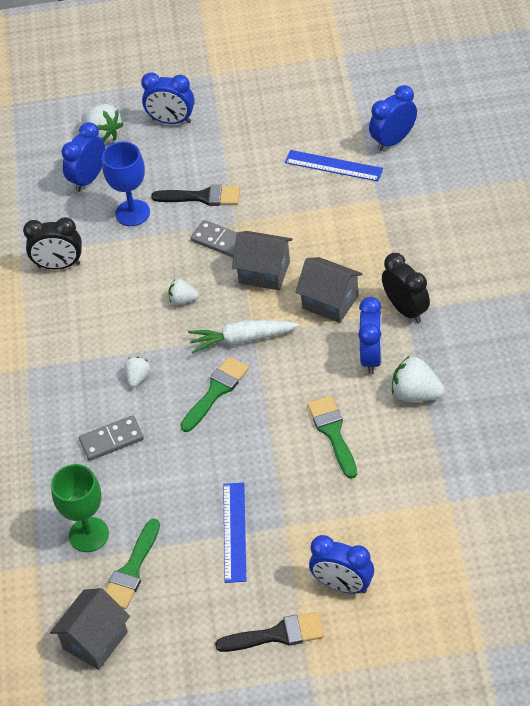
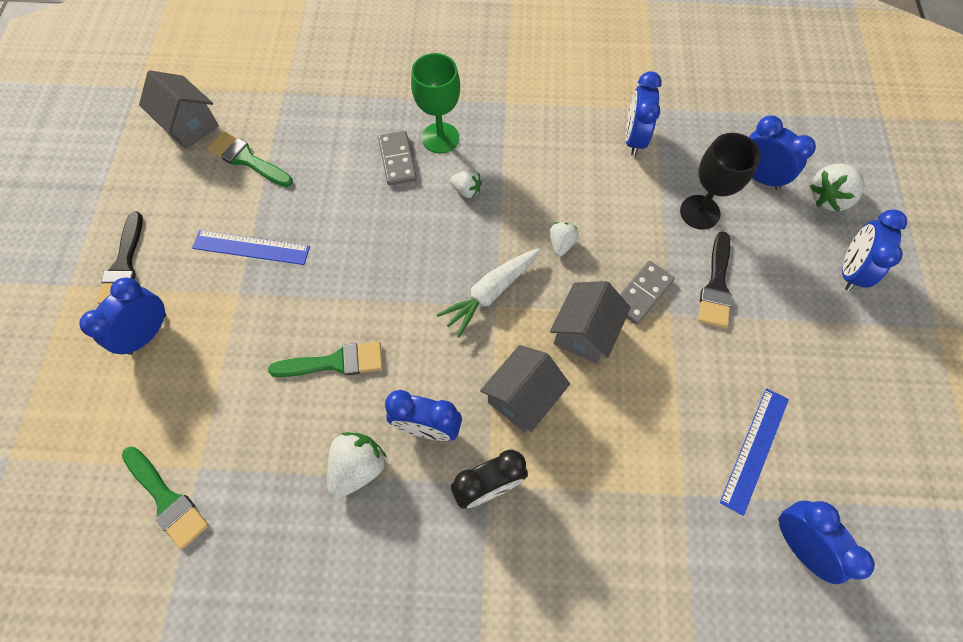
camera: 95 degrees right, 15 degrees up
black clock [23,217,82,269] -> blue clock [625,71,662,156]
green goblet [51,464,109,552] -> green goblet moved to [411,53,460,153]
blue goblet [102,141,150,226] -> black goblet [680,133,761,230]
green brush [181,357,249,432] -> green brush moved to [122,447,209,550]
white carrot [188,320,299,354] -> white carrot turned 135 degrees counterclockwise [437,248,540,338]

